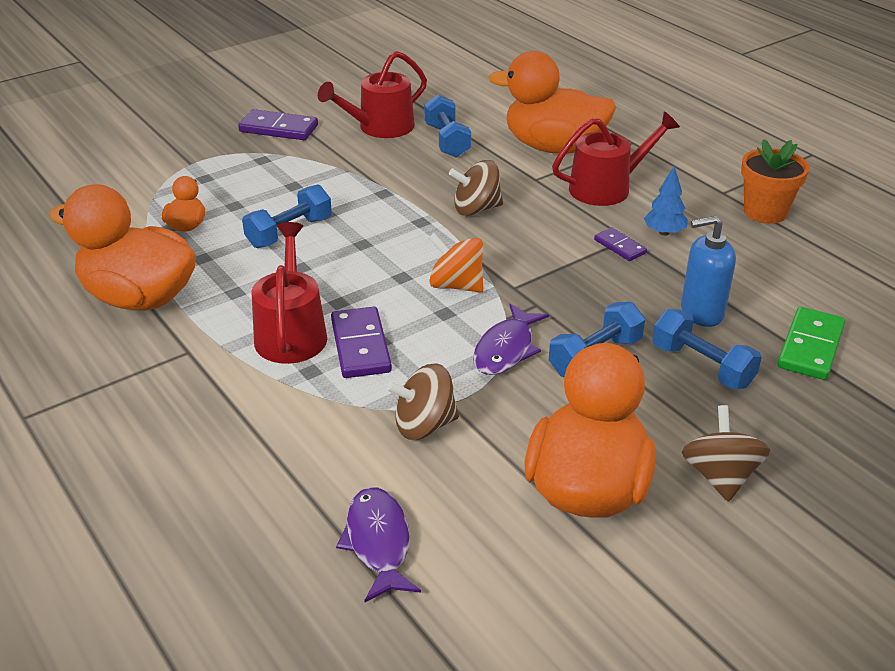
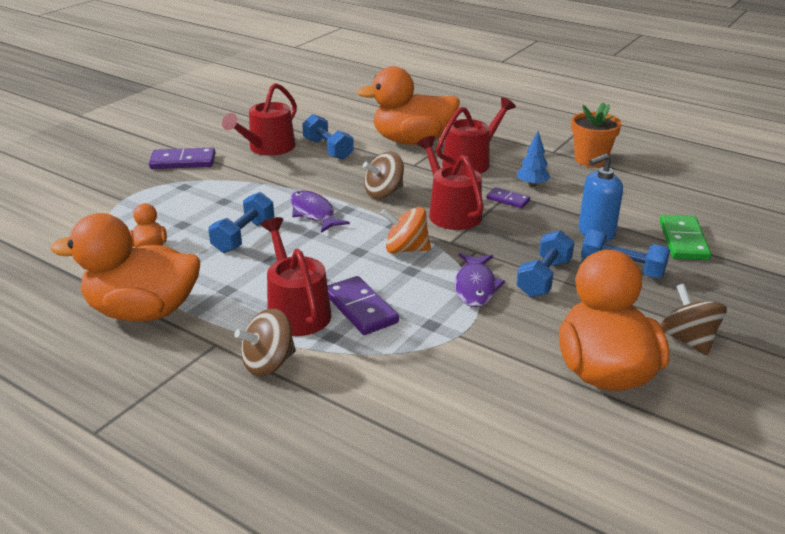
camera: 20 degrees left, 5 degrees down
purple fish [336,487,421,602] -> purple fish moved to [290,190,350,233]
brown spinning top [386,363,459,440] -> brown spinning top moved to [234,308,296,376]
none -> red watering can [417,136,484,230]

